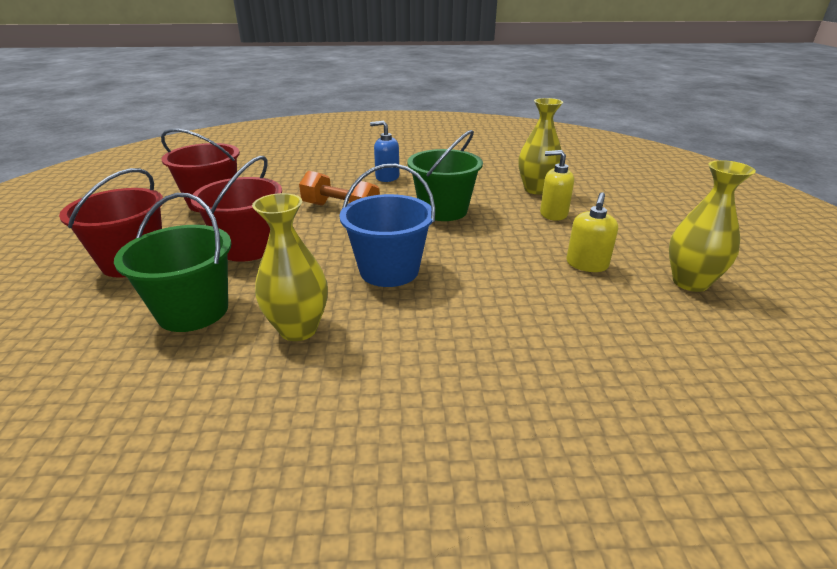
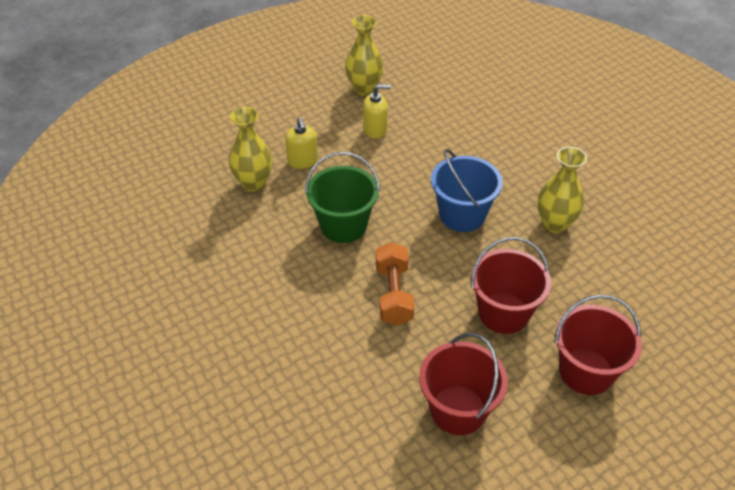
camera: 120 degrees left, 15 degrees up
green bucket [114,193,232,332] -> none
blue soap dispenser [370,121,400,182] -> none

